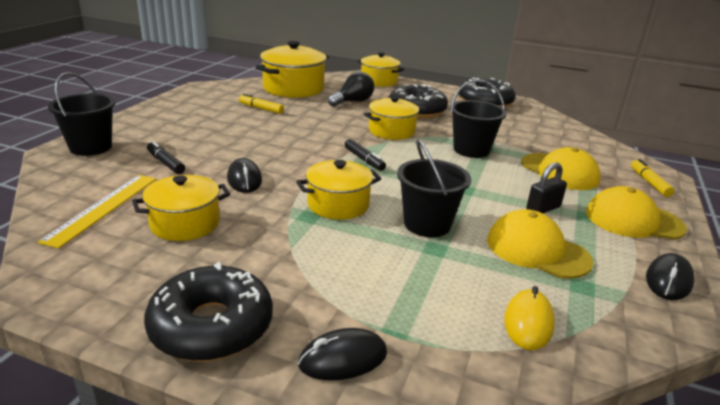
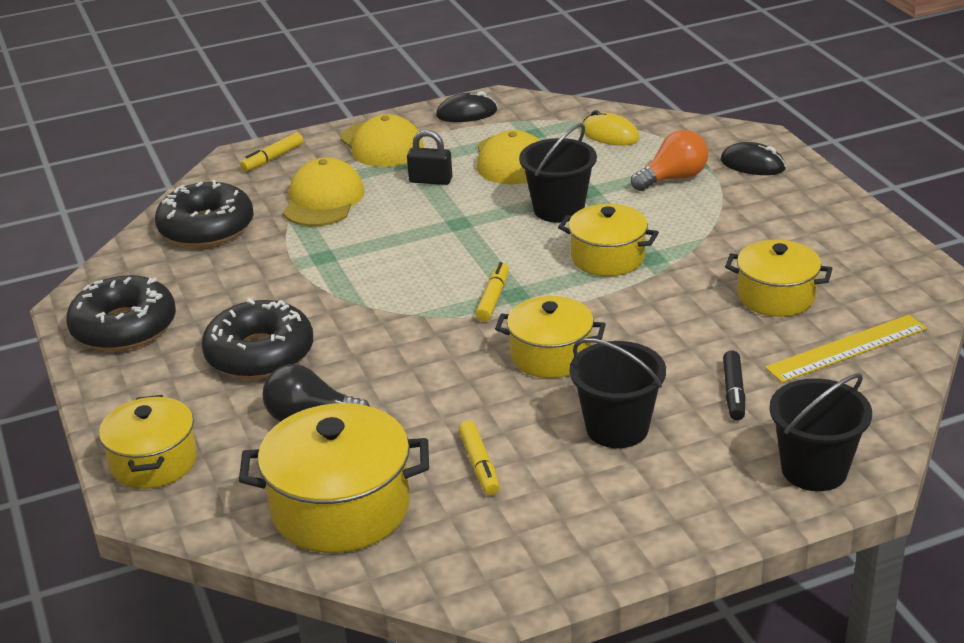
camera: 130 degrees left, 5 degrees up
black donut [144,262,273,362] -> black donut moved to [155,180,254,247]
black mouse [227,158,262,193] -> none
black marker [345,139,386,171] -> yellow marker [476,262,509,322]
yellow pot [364,96,422,140] -> yellow pot moved to [495,296,606,378]
black bucket [450,79,507,158] -> black bucket moved to [570,338,666,448]
yellow mouse [504,286,555,350] -> yellow mouse turned 60 degrees clockwise [581,110,640,146]
none -> orange light bulb [631,130,708,191]

